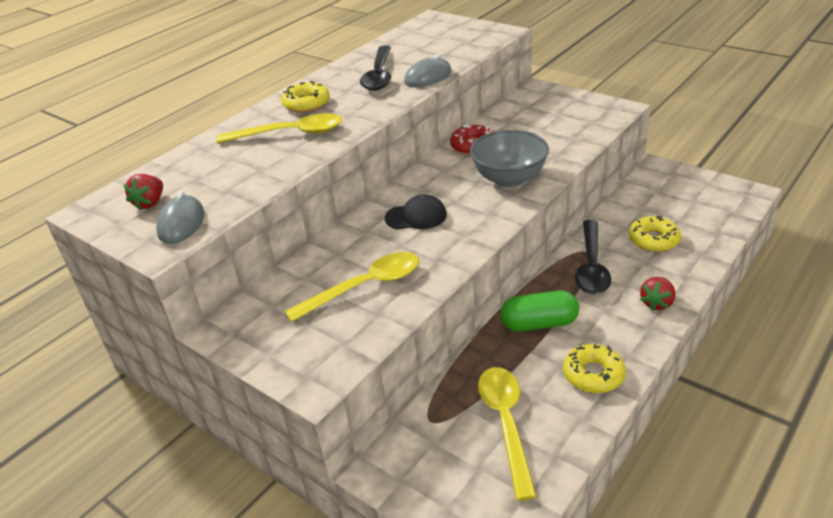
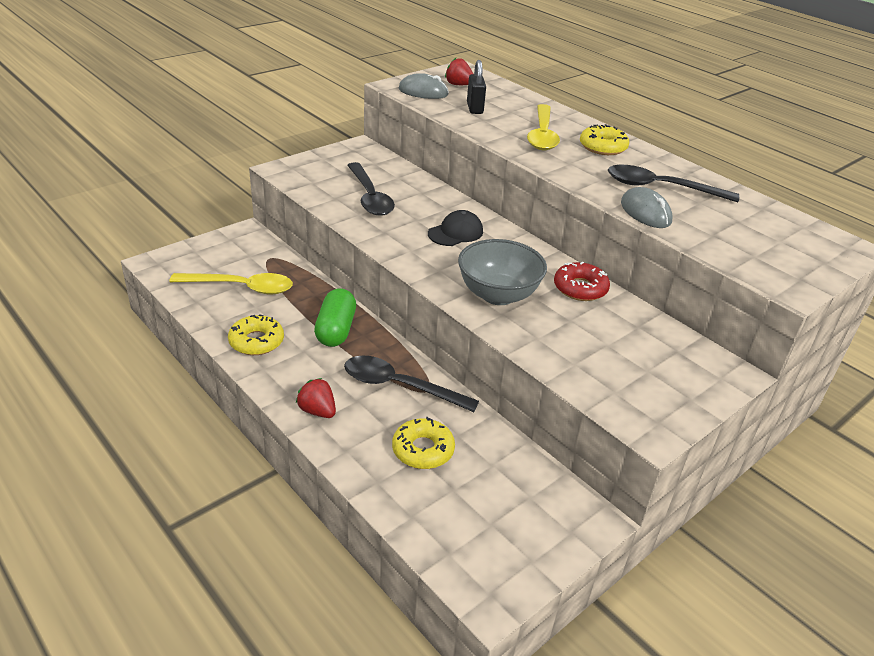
camera: 95 degrees right, 0 degrees up
yellow spoon [284,252,419,322] -> black spoon [347,162,395,216]
black cap [385,194,447,229] -> black cap turned 135 degrees counterclockwise [428,210,483,246]
none -> black padlock [467,60,486,114]

